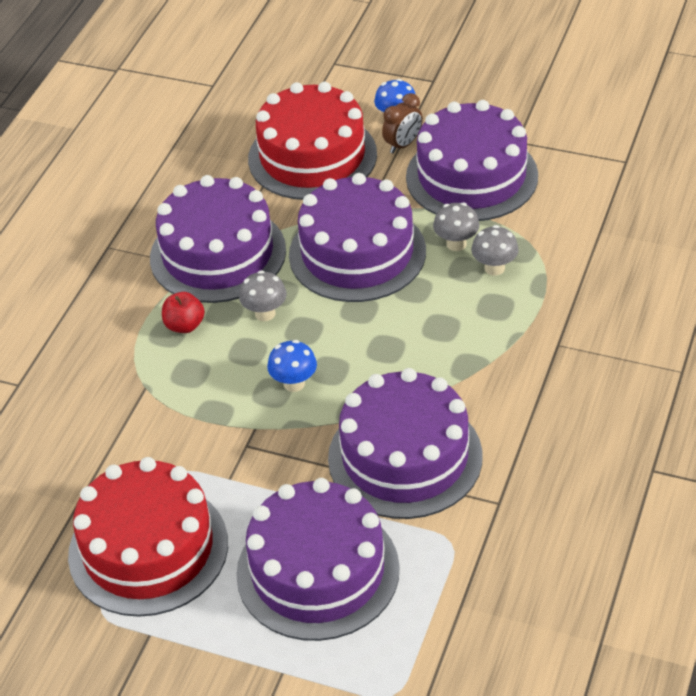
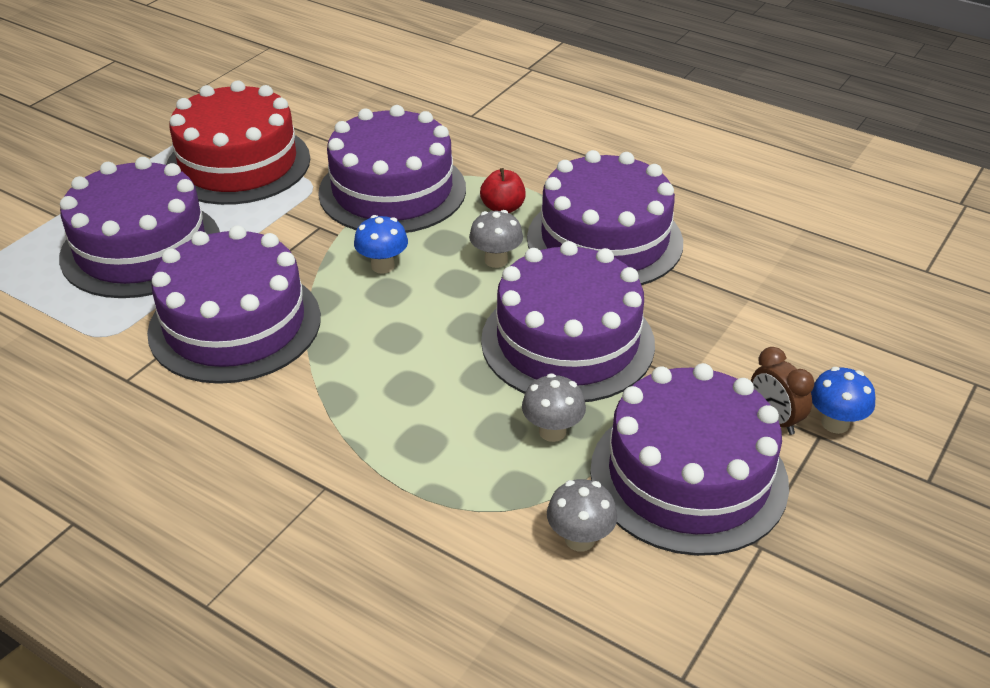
camera: 100 degrees right, 5 degrees down
red cake [248,82,377,200] -> none
grey mushroom [471,225,519,276] -> grey mushroom moved to [547,479,617,551]
none -> purple cake [318,105,466,233]

